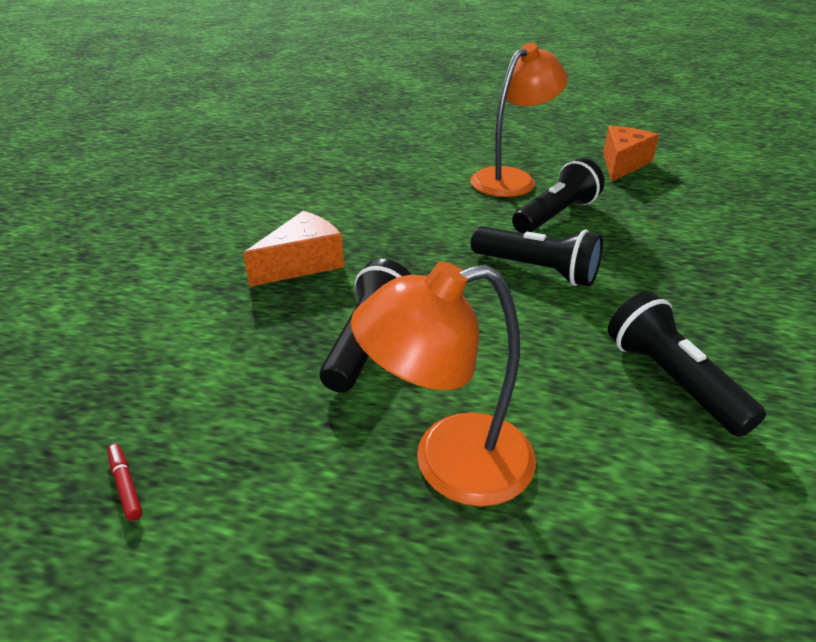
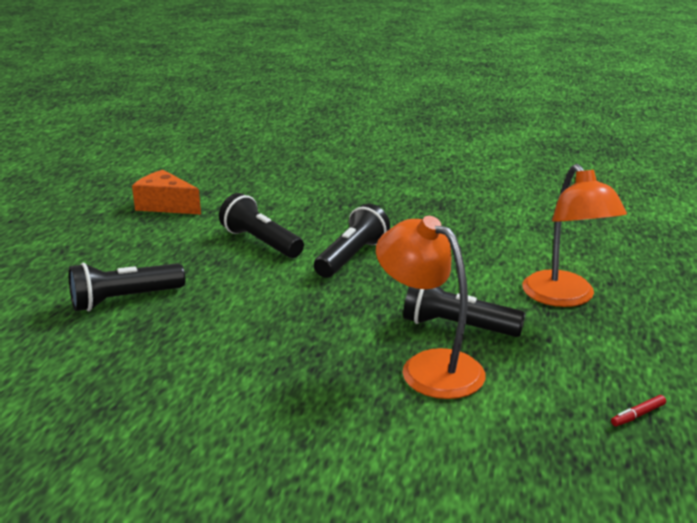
camera: 90 degrees left, 10 degrees down
orange cheese [243,211,344,287] -> none
orange lamp [470,42,568,197] -> orange lamp moved to [376,216,485,399]
black flashlight [608,291,766,437] -> black flashlight moved to [68,263,185,311]

